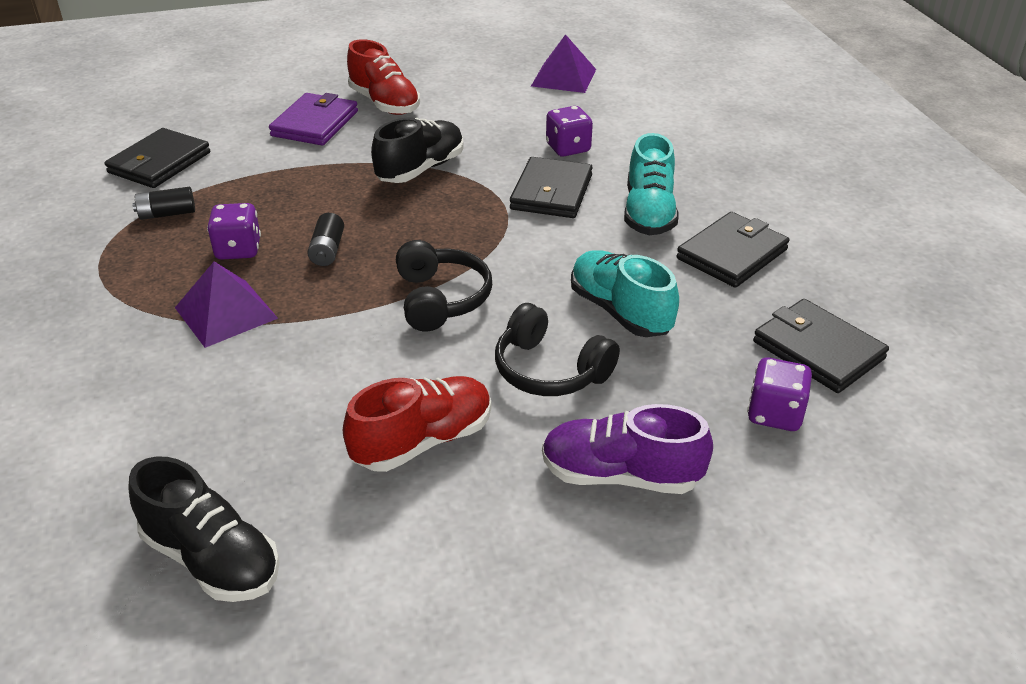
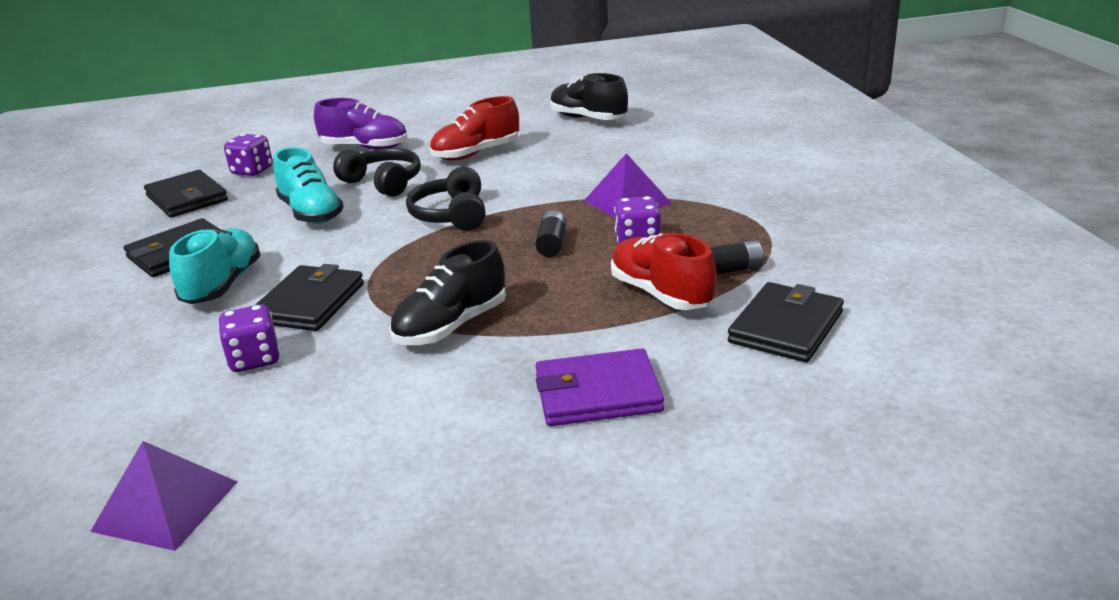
camera: 175 degrees left, 10 degrees down
purple wallet [269,93,358,145] -> purple wallet turned 60 degrees clockwise [536,348,664,426]
red shoe [347,39,420,115] -> red shoe moved to [611,233,716,310]

